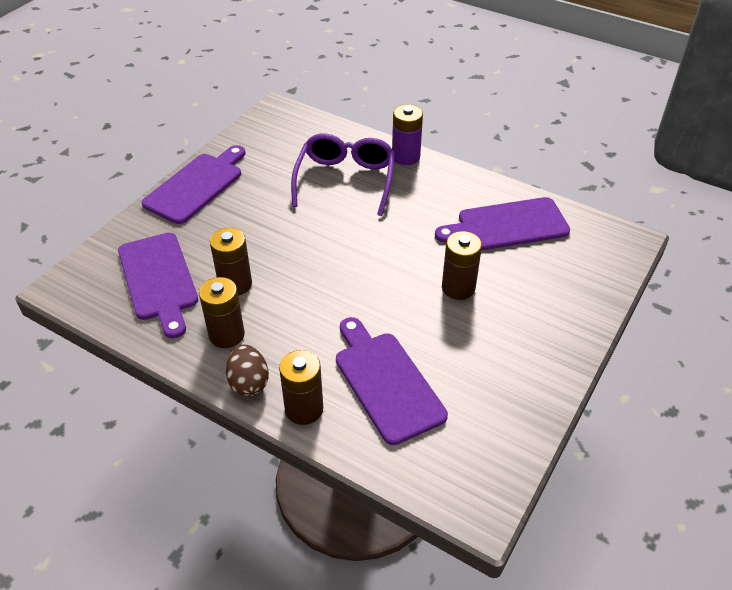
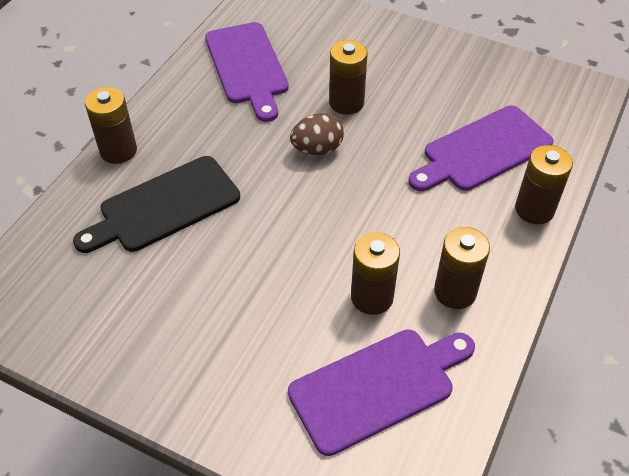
camera: 95 degrees left, 5 degrees up
purple cutting board [142,145,245,224] -> none
brown egg [226,344,269,397] -> brown egg moved to [290,113,344,155]
purple glasses [291,133,395,216] -> black cutting board [73,156,240,253]
purple battery [392,104,423,165] -> brown battery [85,87,137,164]

